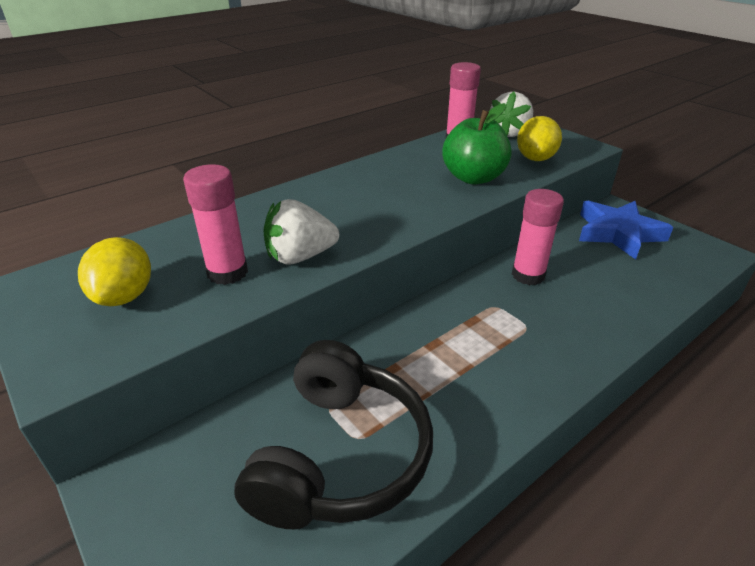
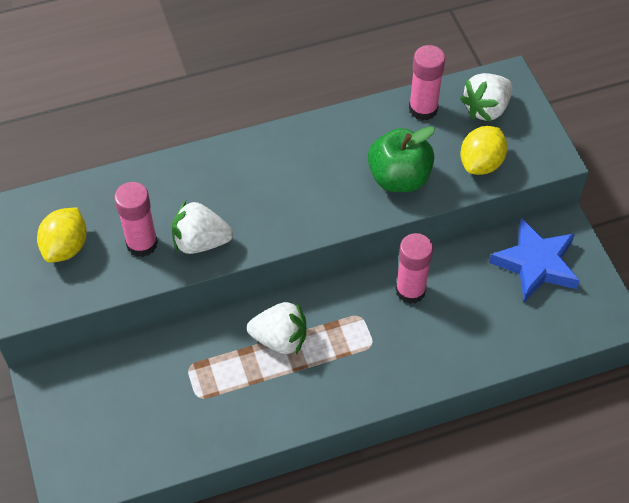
camera: 20 degrees right, 20 degrees up
black headphones [234,340,433,529] -> none
none -> white strawberry [247,302,306,355]

